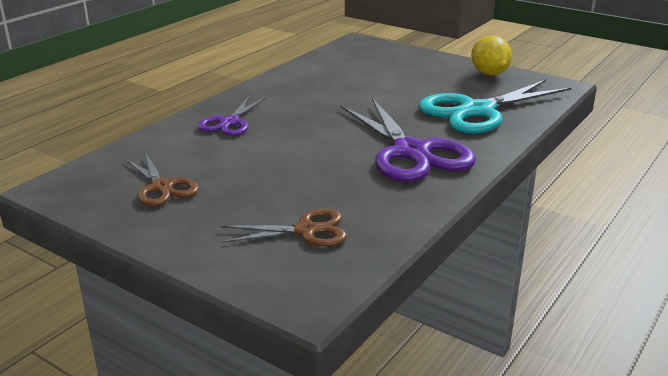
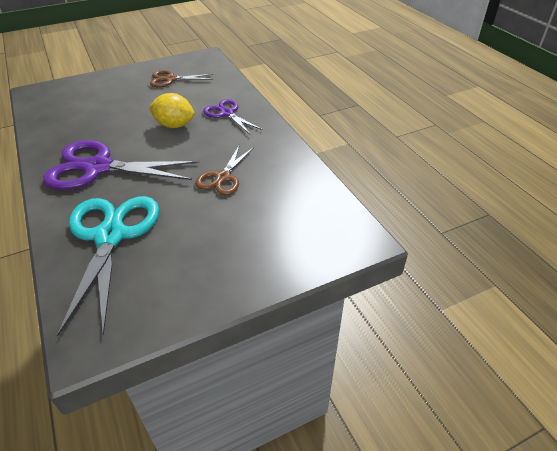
camera: 120 degrees right, 15 degrees up
brown scissors [221,209,347,247] -> brown scissors moved to [195,144,254,195]
yellow lemon [471,35,512,75] -> yellow lemon moved to [149,93,195,128]

